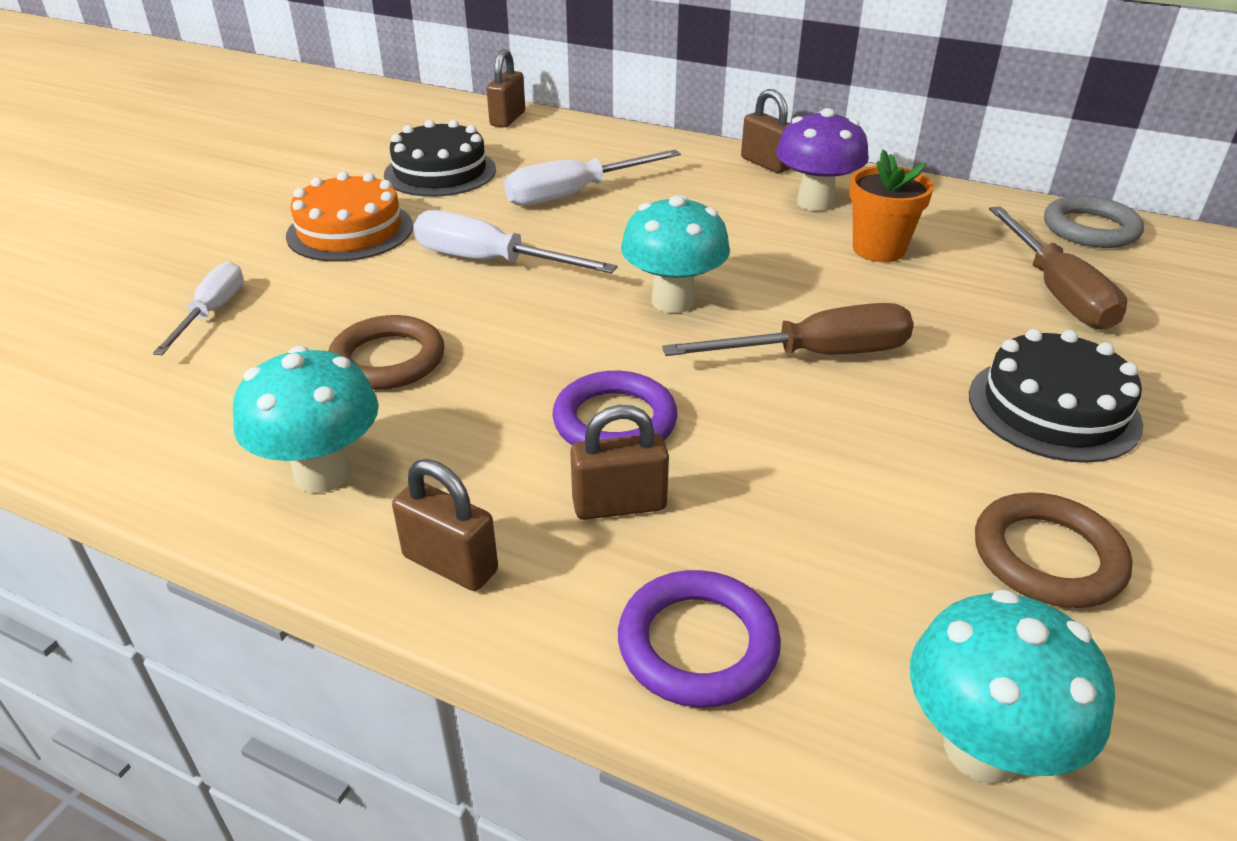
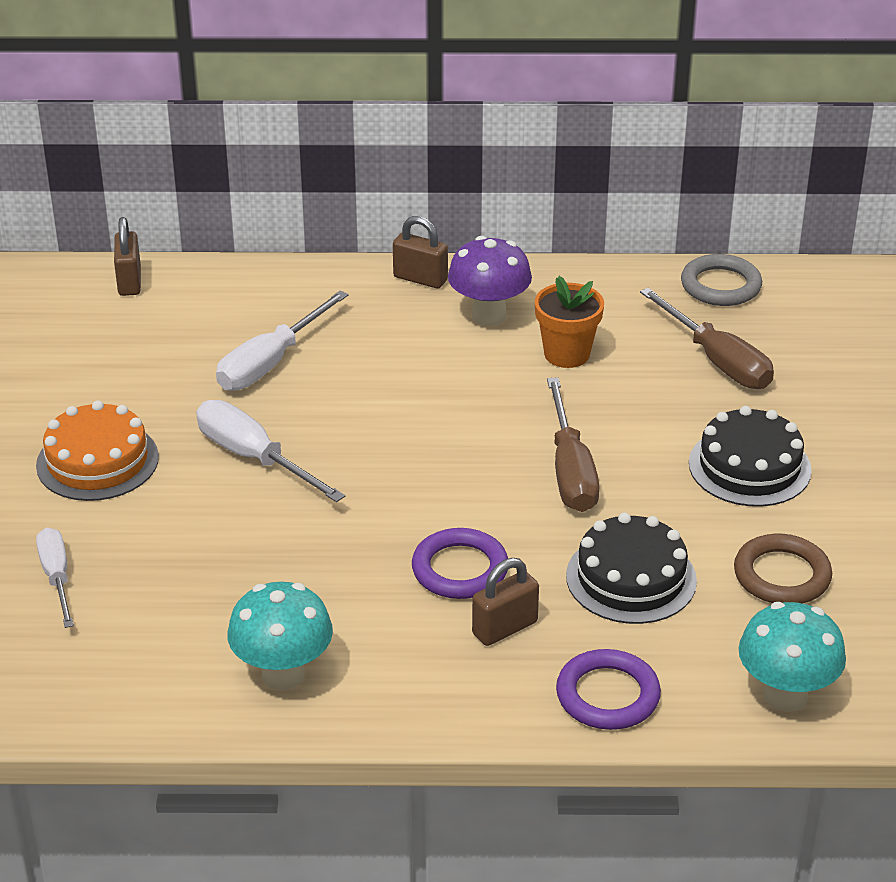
camera: 25 degrees left, 0 degrees up
brown ring [328,315,445,390] -> none
black cake [384,120,496,197] -> black cake moved to [566,513,697,624]
brown padlock [392,459,498,591] -> none
white screwdriver [413,210,617,274] -> white screwdriver turned 45 degrees clockwise [196,400,345,502]
turquoise mushroom [621,195,730,313] -> none
brown screwdriver [662,303,914,356] -> brown screwdriver turned 120 degrees clockwise [547,377,599,512]

